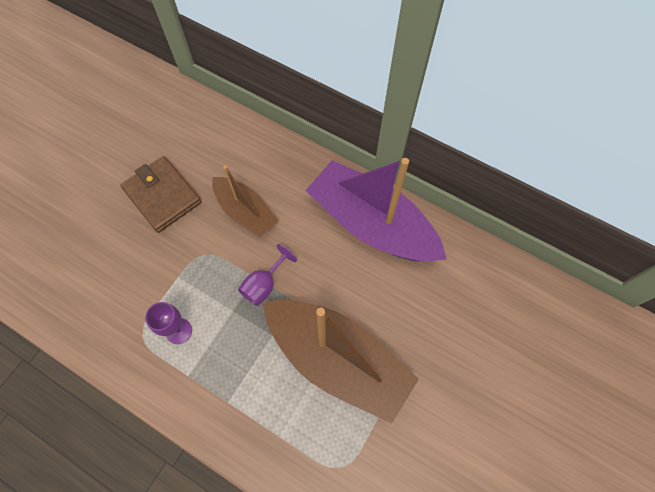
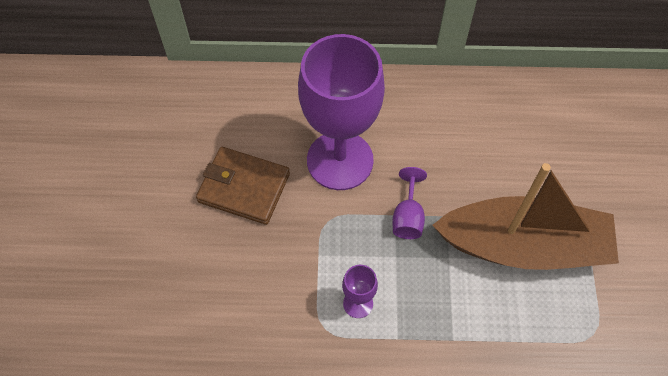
camera: 30 degrees left, 5 degrees down
brown boat [212,166,278,237] -> purple goblet [298,34,385,190]
purple boat [306,158,447,262] -> none

